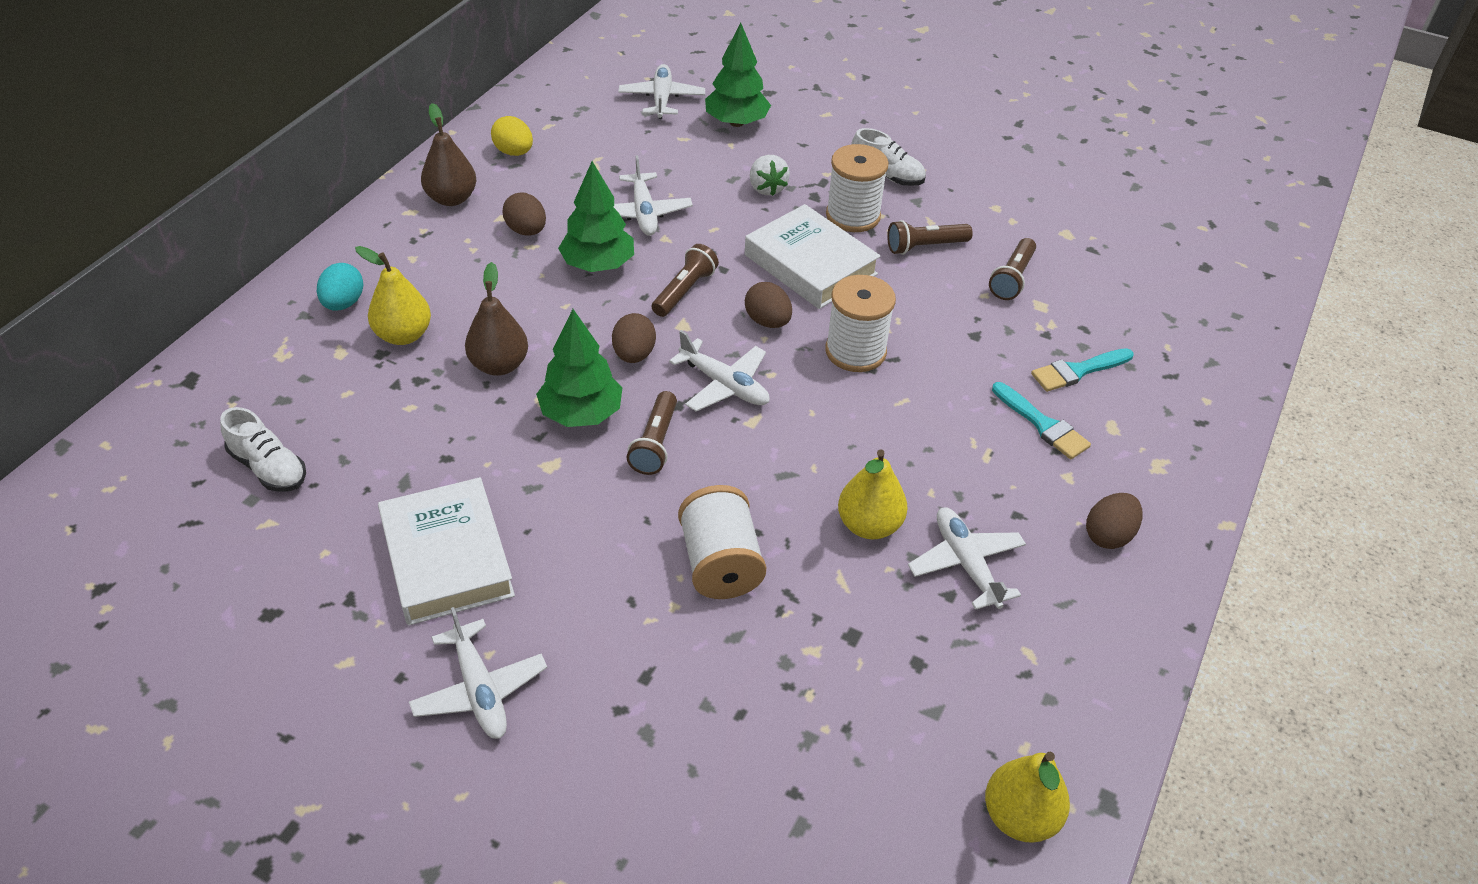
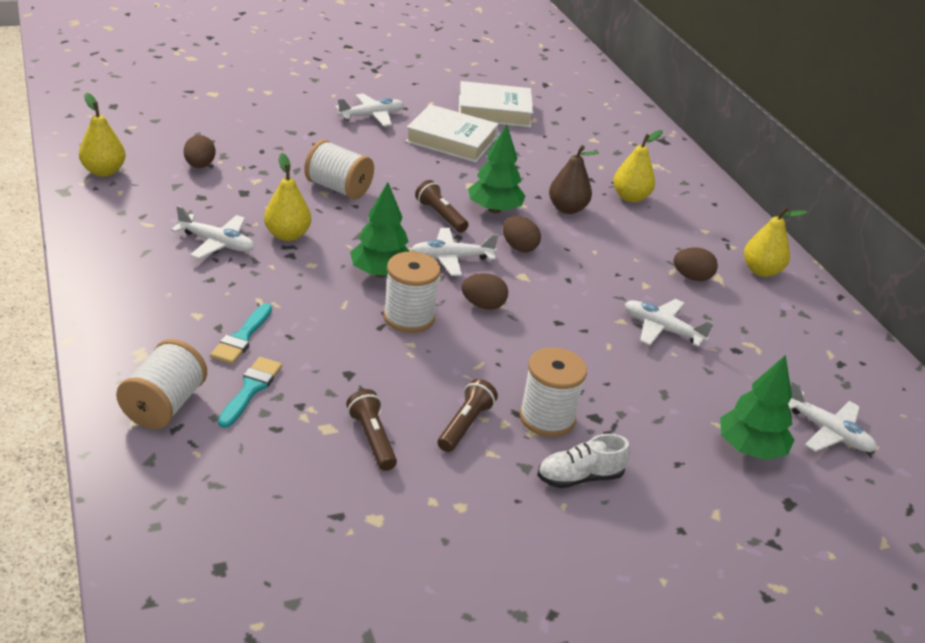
camera: 130 degrees right, 10 degrees down
white shoe [220,407,306,492] -> none
turquoise egg [317,263,364,311] -> none
white plane [409,607,547,739] -> white plane turned 135 degrees clockwise [335,94,404,126]
brown pear [421,103,476,206] -> yellow pear [744,206,808,277]
yellow egg [491,116,533,156] -> none
green tree [558,161,634,272] -> green tree moved to [350,182,410,278]
brown flashlight [652,244,719,317] -> none
white book [745,204,881,309] -> white book moved to [459,81,533,128]
white strawberry [750,155,790,196] -> none
turquoise brush [992,382,1091,459] -> turquoise brush turned 75 degrees counterclockwise [210,303,272,364]
brown egg [1086,493,1142,549] -> brown egg moved to [184,135,216,168]
none -> white spool [116,339,207,429]

